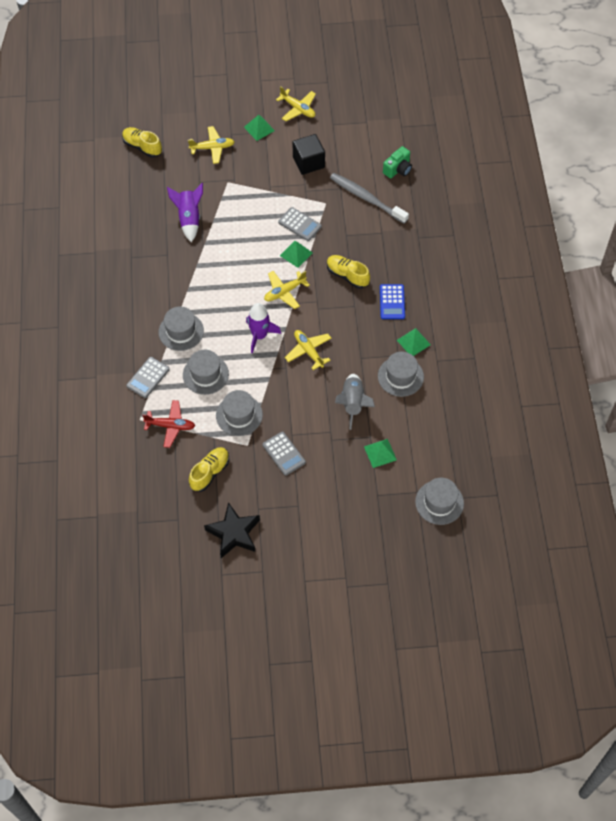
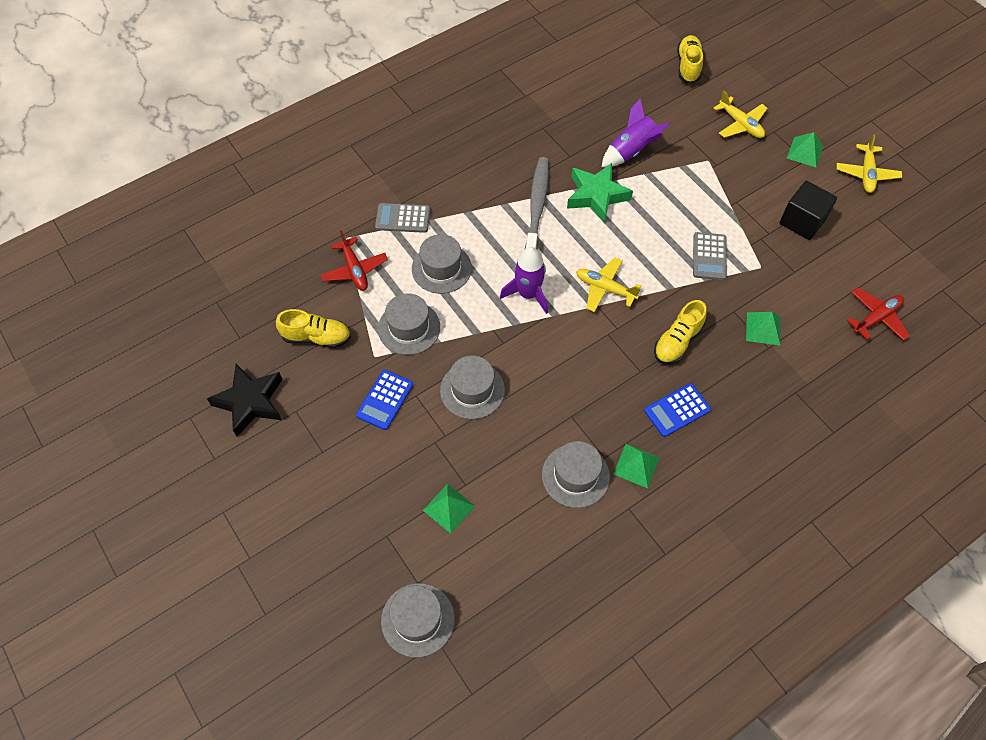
camera: 60 degrees right, 0 degrees up
grey hat [159,306,204,351] -> grey hat moved to [440,356,505,419]
grey calculator [262,431,306,476] -> blue calculator [356,370,413,430]
green pyramid [280,241,312,268] -> green pyramid moved to [746,312,781,345]
yellow plane [285,330,331,370] -> none
yellow shoe [327,255,370,289] -> yellow shoe turned 150 degrees counterclockwise [654,300,707,364]
grey toothbrush [330,173,409,224] -> grey toothbrush moved to [525,157,549,250]
grey rocket [335,374,375,430] -> none
green camera [383,146,412,178] -> red plane [847,287,910,341]
none -> green star [567,163,633,223]

